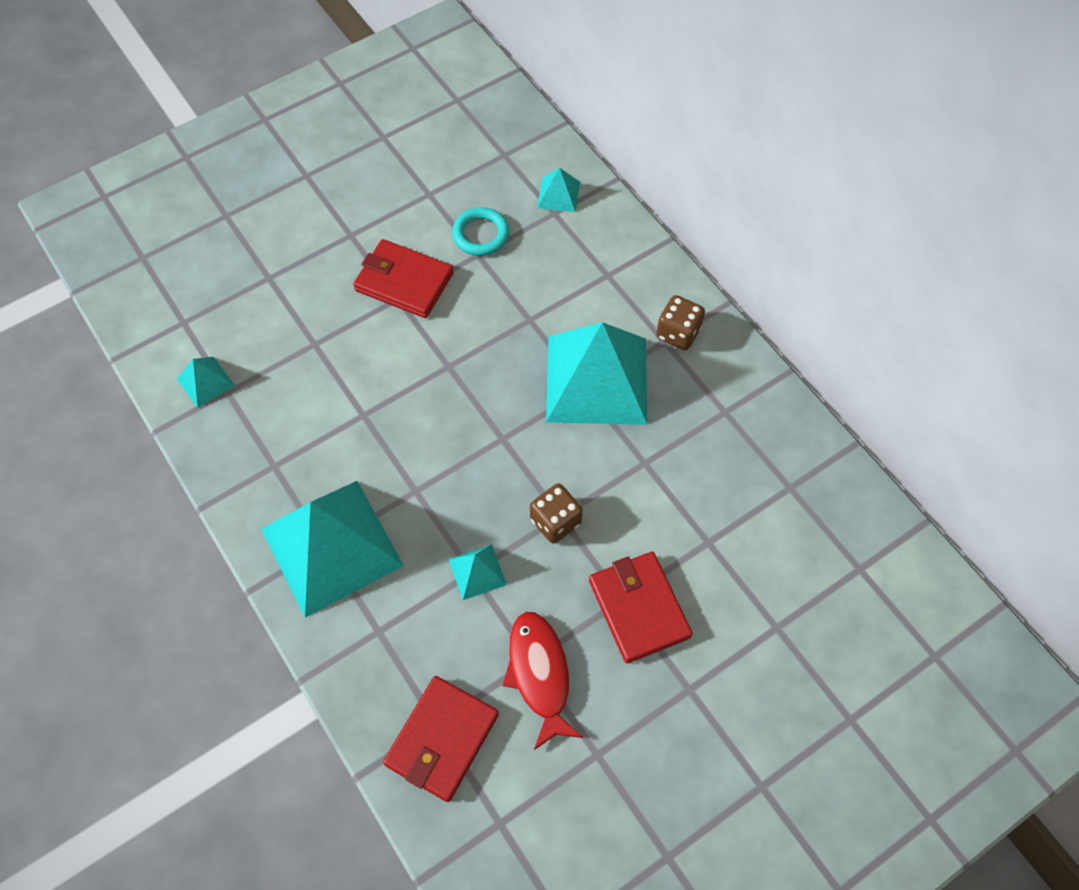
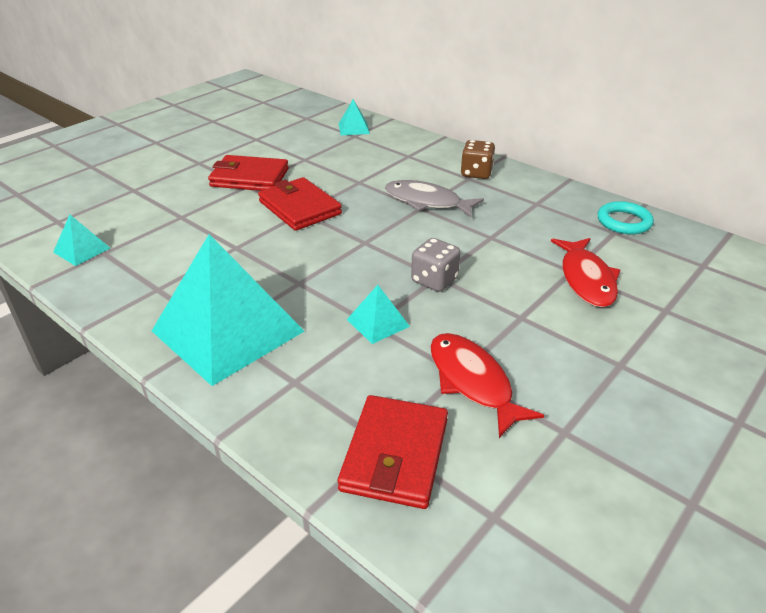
camera: 15 degrees left, 25 degrees down
turquoise ring [452,207,510,256] -> turquoise ring moved to [598,201,654,234]
brown dice [530,484,583,543] -> grey dice [411,238,461,292]
turquoise pyramid [546,322,648,425] -> grey fish [385,180,484,217]
red wallet [589,551,693,663] -> red wallet moved to [258,177,342,231]
none -> red fish [551,238,620,307]

